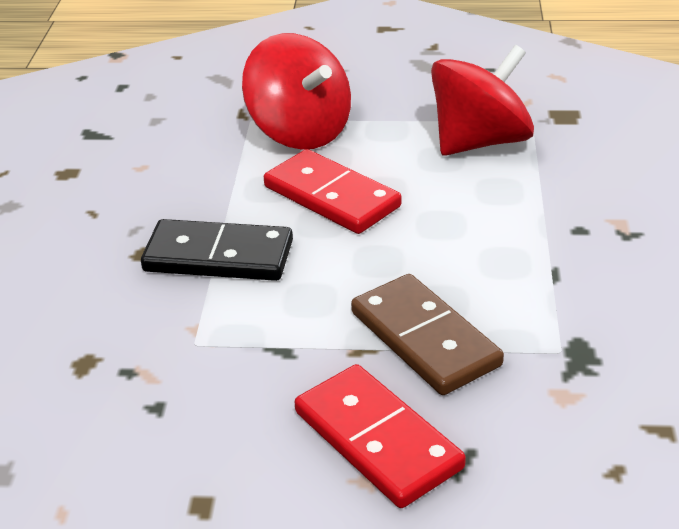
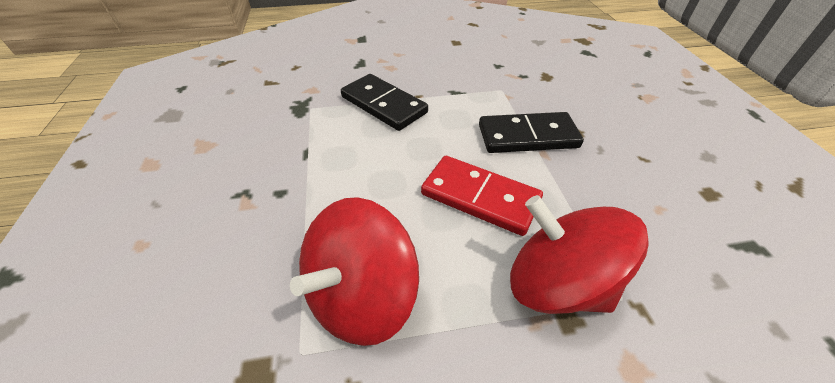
camera: 165 degrees right, 10 degrees up
red domino [295,364,466,508] -> none
brown domino [351,274,504,395] -> black domino [341,74,428,131]

